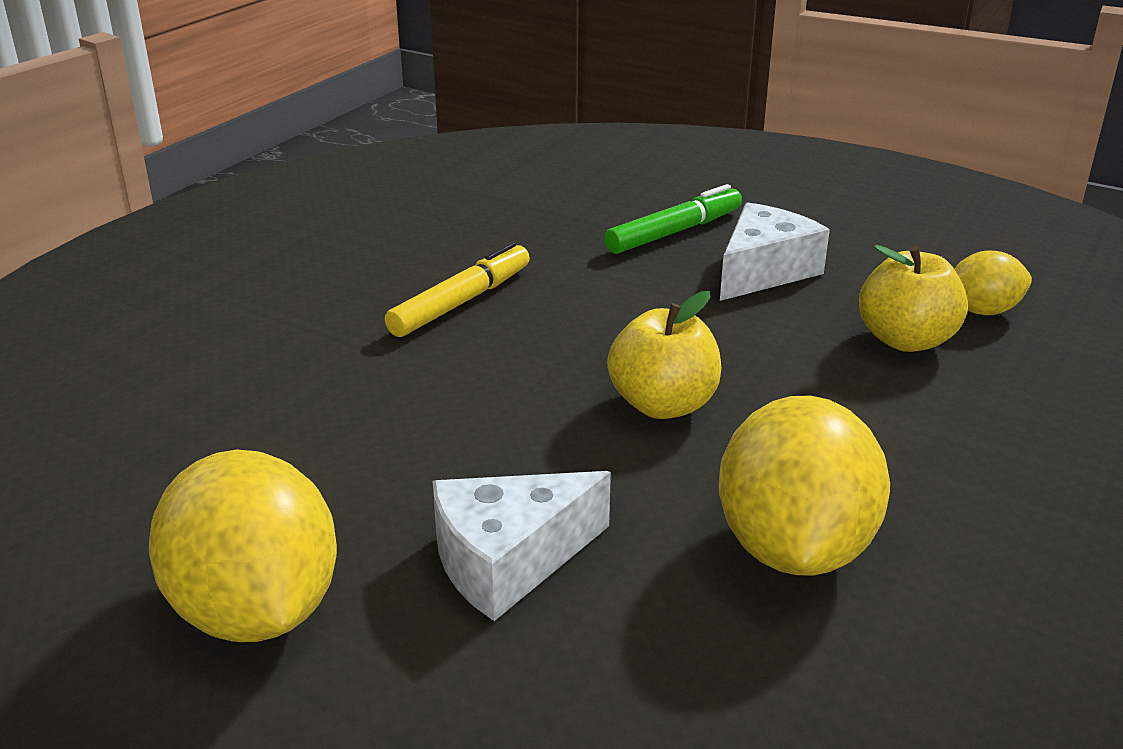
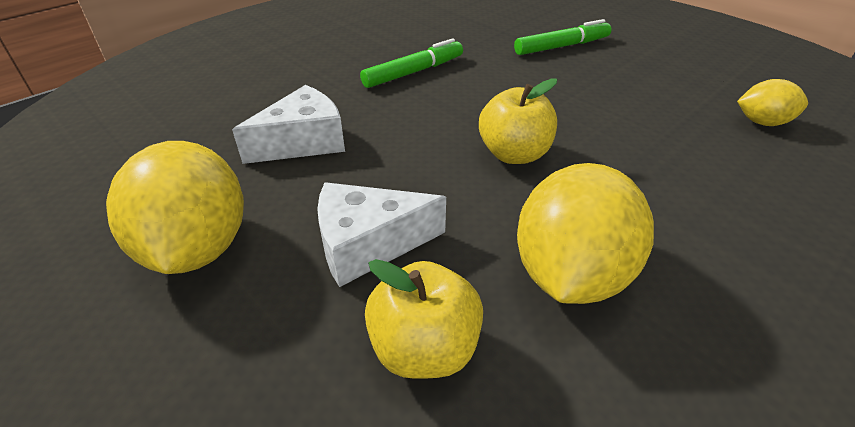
camera: 15 degrees right, 10 degrees up
yellow marker [385,242,530,337] -> green marker [360,38,463,88]
white cheese [720,202,830,301] -> white cheese moved to [232,85,345,164]
yellow apple [859,245,968,352] -> yellow apple moved to [365,259,483,379]

